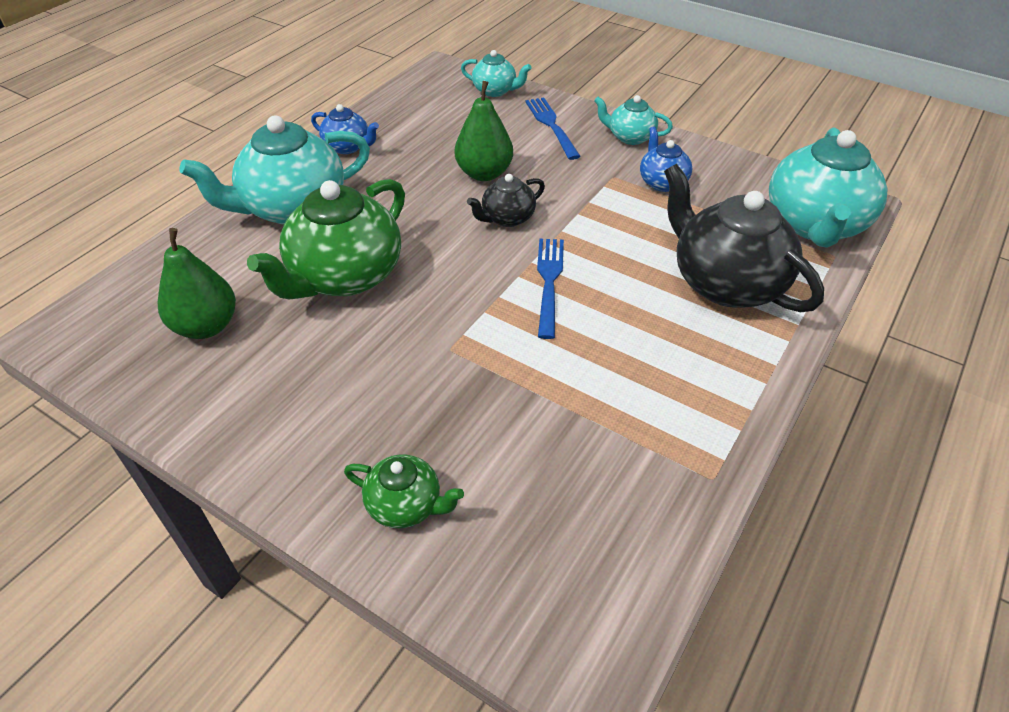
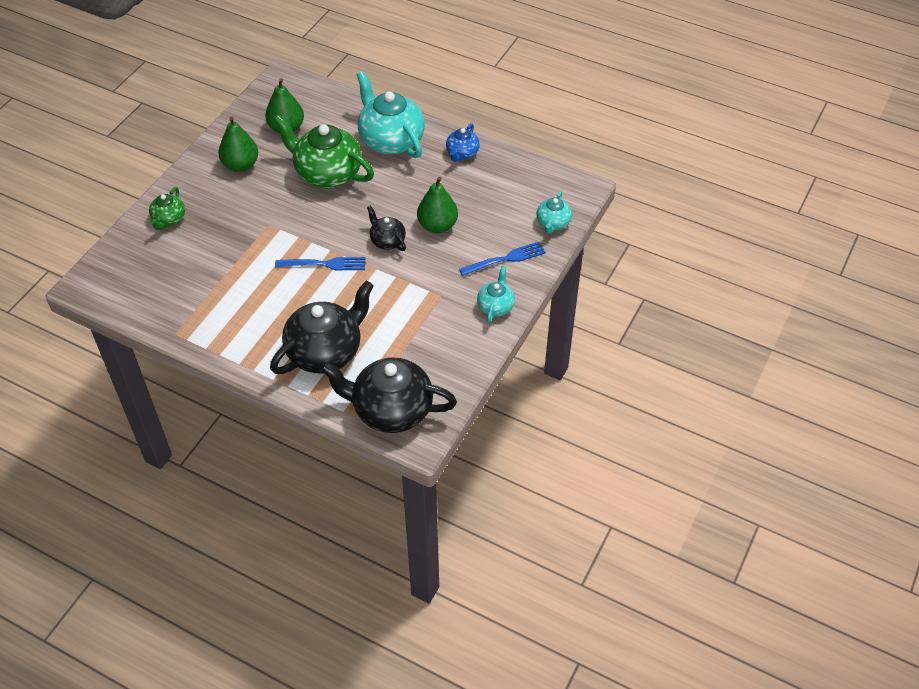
camera: 85 degrees right, 5 degrees up
blue teapot [640,127,692,192] -> none
turquoise teapot [769,128,888,248] -> black teapot [320,357,457,433]
none -> green pear [218,116,258,172]

